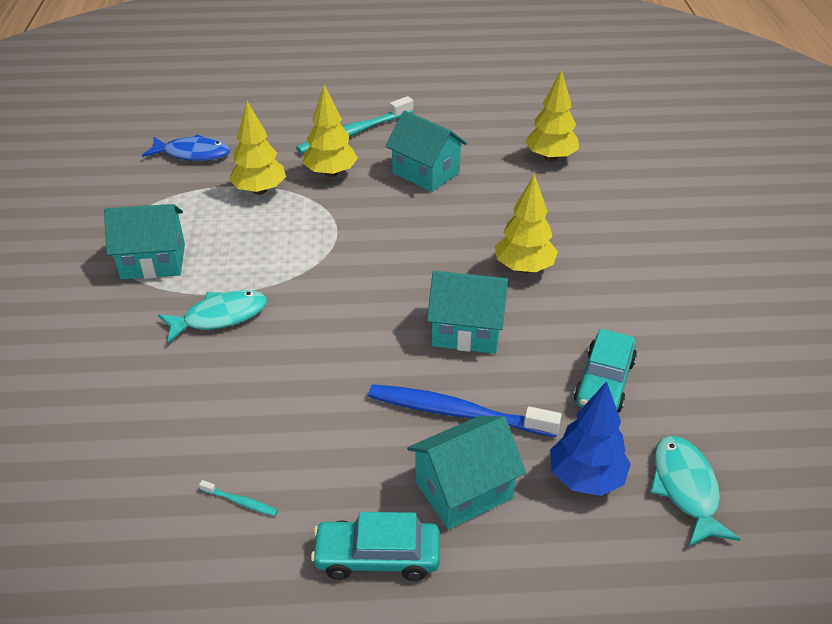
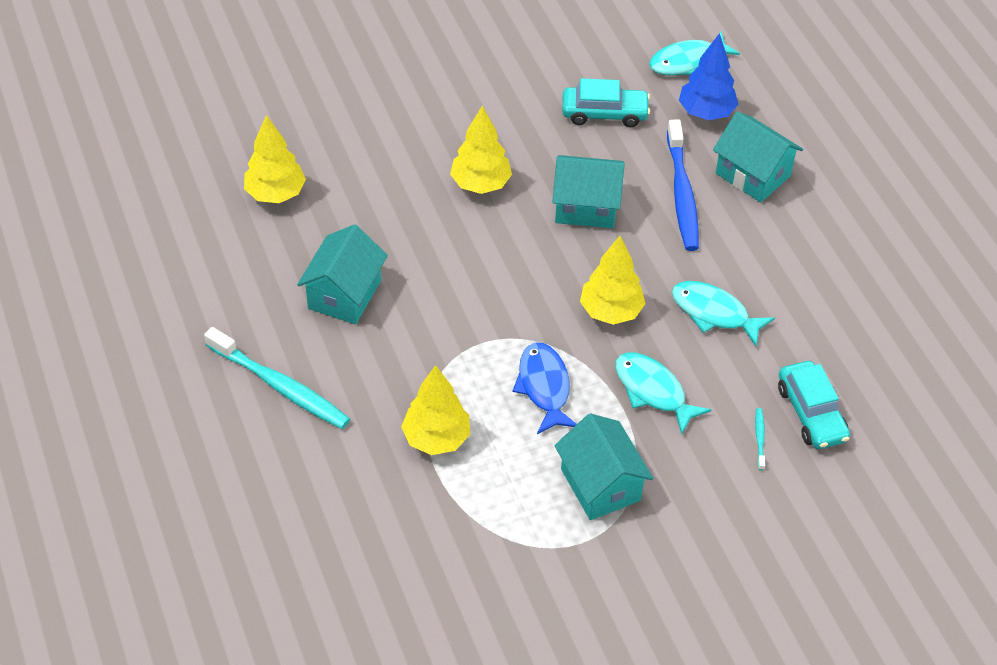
camera: 110 degrees left, 10 degrees up
blue fish [142,134,230,161] -> blue fish moved to [512,343,577,434]
turquoise toothbrush [199,480,278,516] -> turquoise toothbrush moved to [755,408,765,471]
yellow tree [303,85,358,177] -> yellow tree moved to [580,236,646,325]
turquoise car [311,512,440,581] -> turquoise car moved to [778,361,850,449]
turquoise house [427,271,509,354] -> turquoise house turned 75 degrees counterclockwise [552,155,625,228]
none -> turquoise fish [671,281,775,346]

